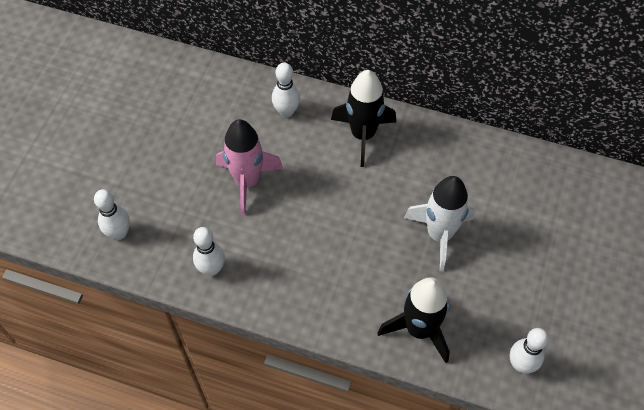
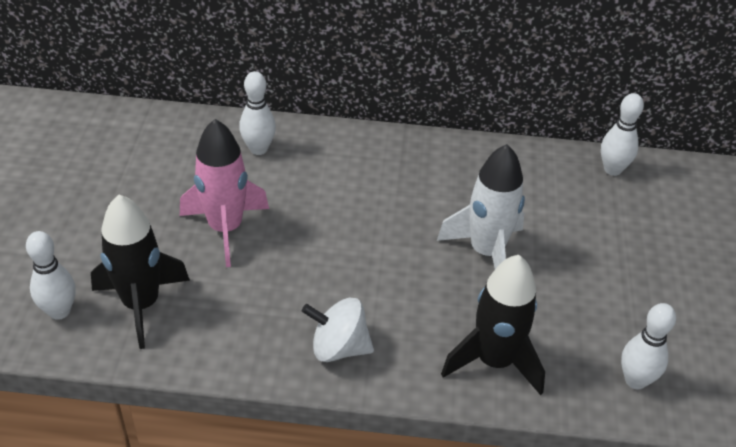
camera: 15 degrees left, 15 degrees down
white bowling pin [193,227,225,276] -> white bowling pin moved to [601,93,644,176]
black rocket [331,70,396,167] -> black rocket moved to [91,194,190,349]
none -> white spinning top [302,298,374,362]

